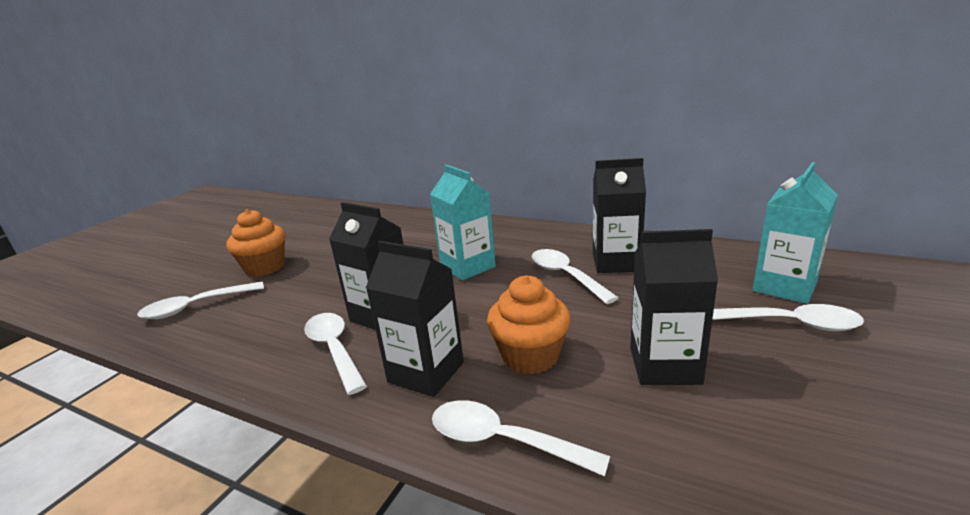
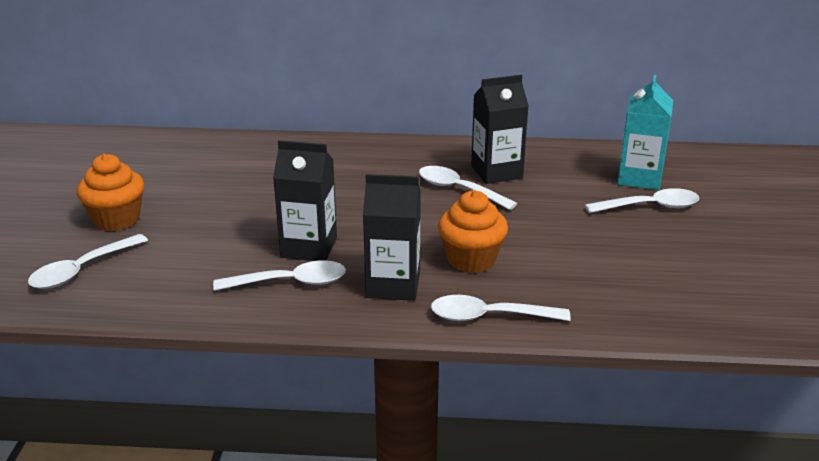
camera: 25 degrees left, 5 degrees up
white spoon [304,313,367,395] -> white spoon turned 135 degrees clockwise [213,260,346,291]
turquoise carton [430,165,496,281] -> none
black carton [630,229,718,385] -> none

